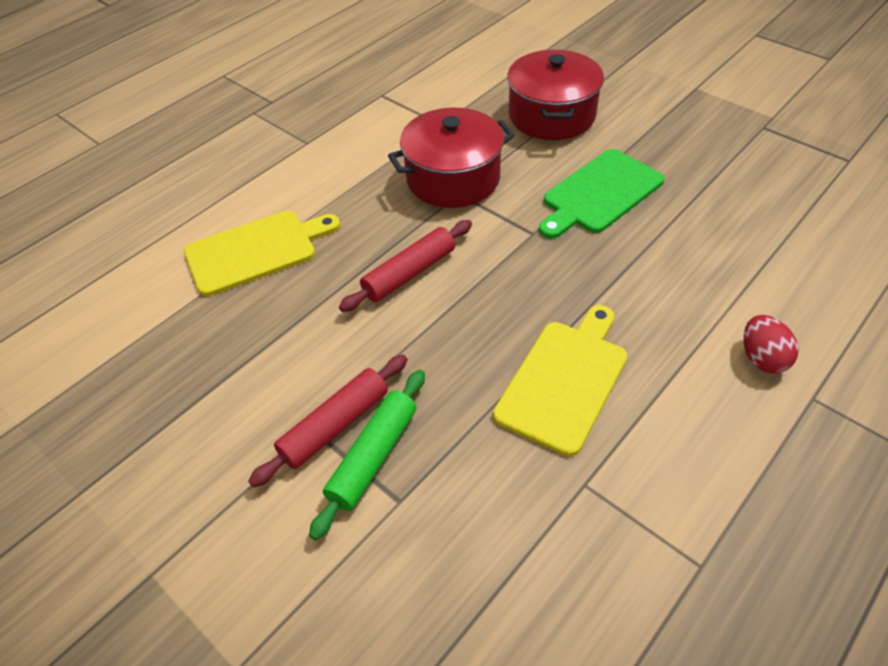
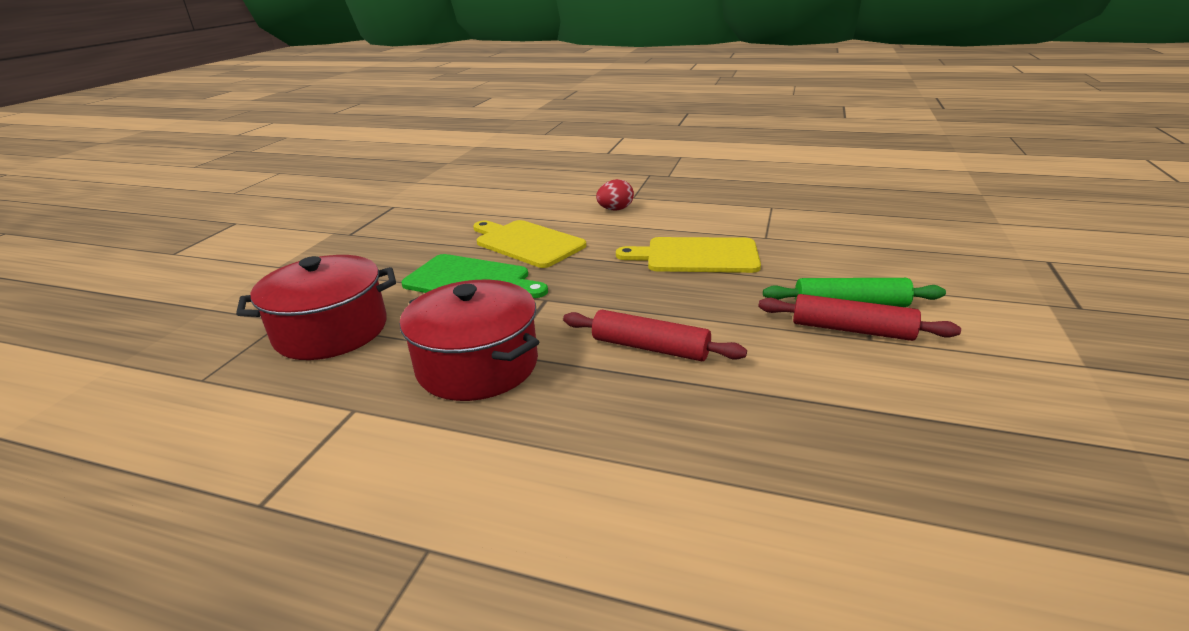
camera: 115 degrees left, 20 degrees down
yellow cutting board [184,211,340,296] -> yellow cutting board moved to [473,220,586,268]

